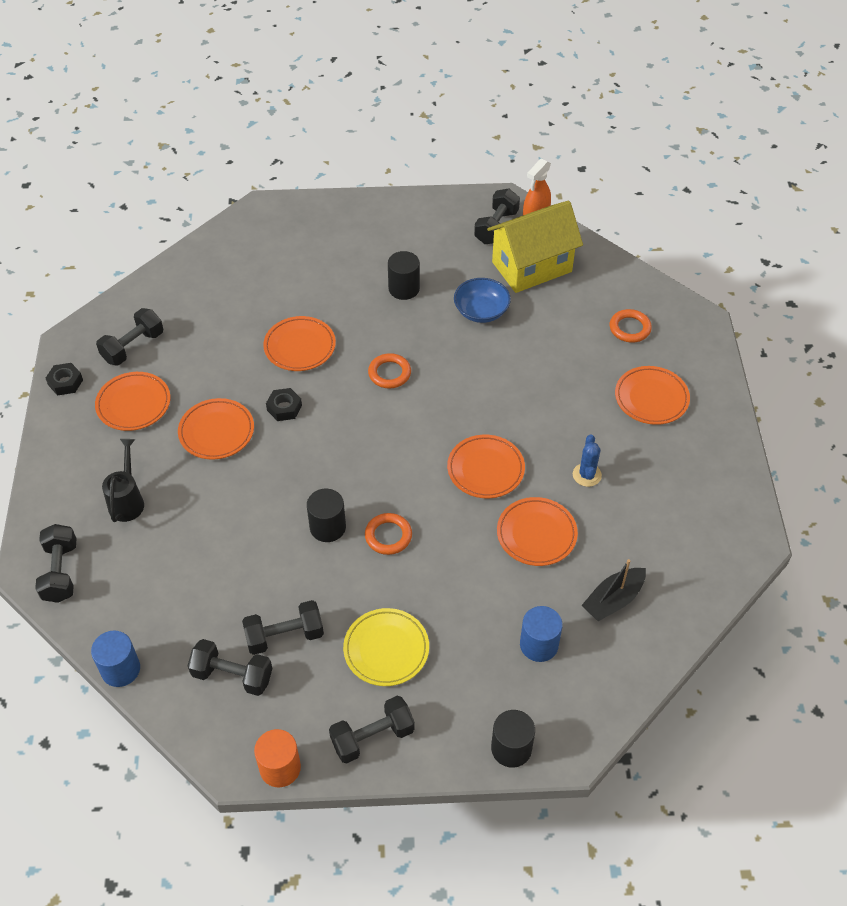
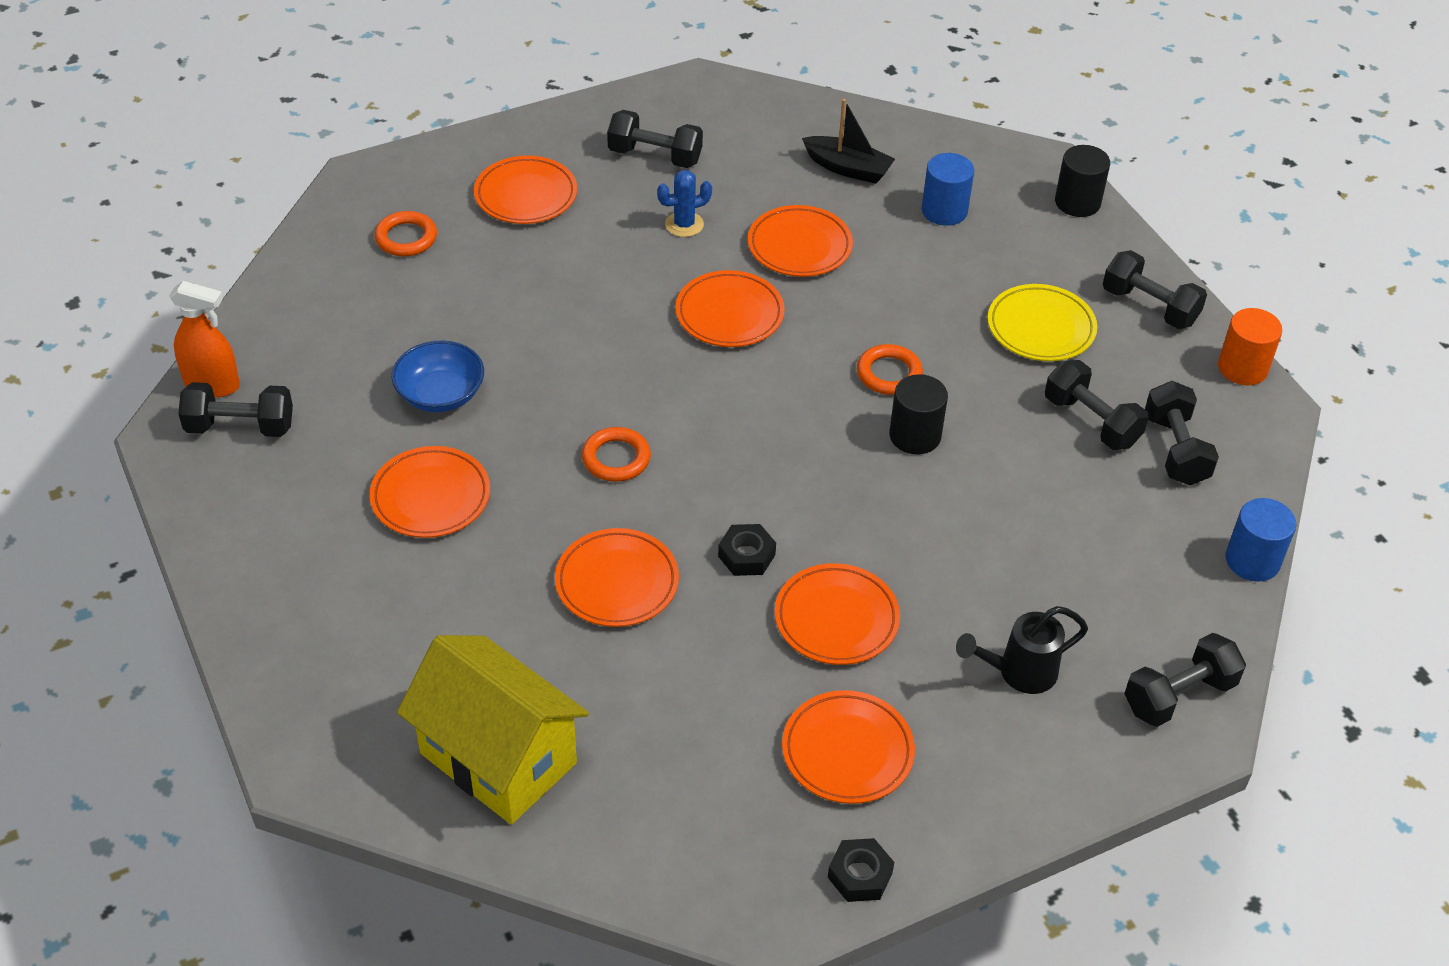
camera: 115 degrees left, 5 degrees down
black dumbbell [96,308,163,366] -> black dumbbell moved to [607,110,703,168]
black cylinder [388,251,420,300] -> orange plate [370,446,490,538]
yellow house [487,201,583,293] -> yellow house moved to [397,635,589,824]

